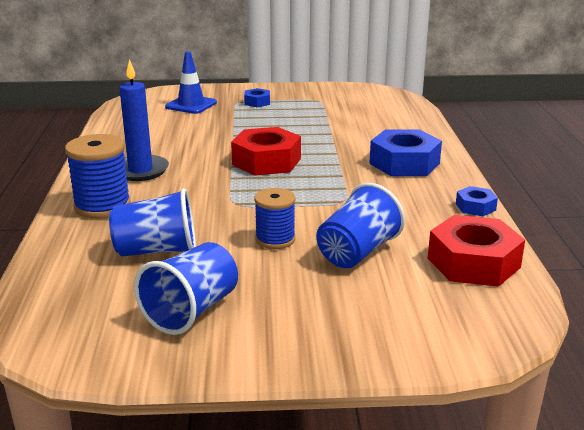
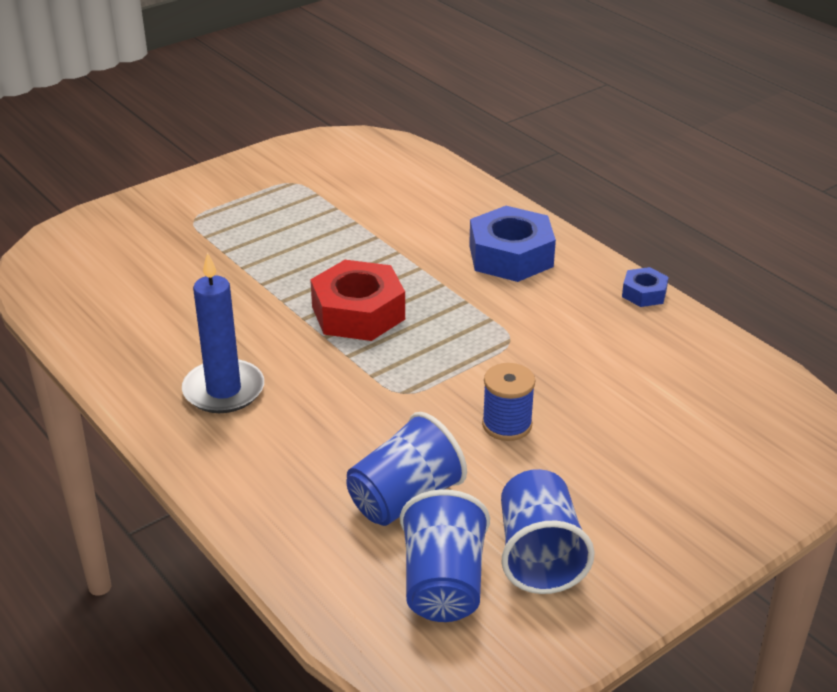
camera: 35 degrees left, 10 degrees up
blue spool [65,134,131,219] -> none
blue traffic cone [165,51,217,114] -> none
blue nut [244,88,270,107] -> none
blue cup [316,183,405,268] -> blue cup moved to [400,489,490,622]
red nut [428,215,525,287] -> none

